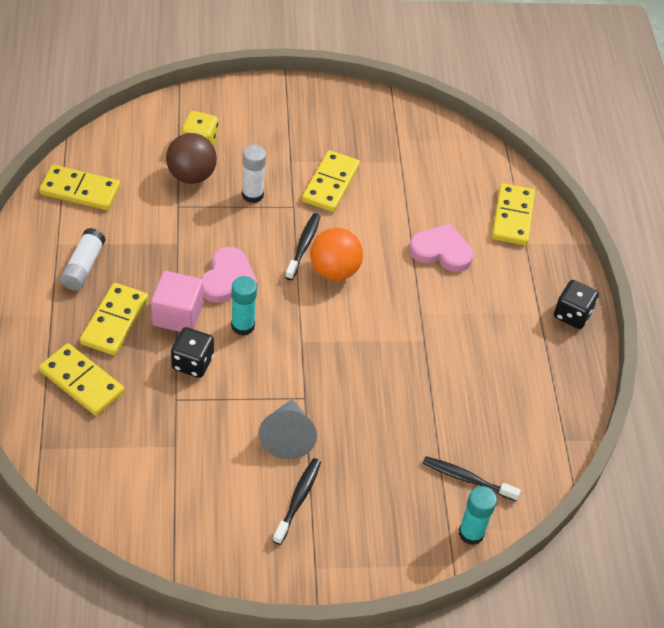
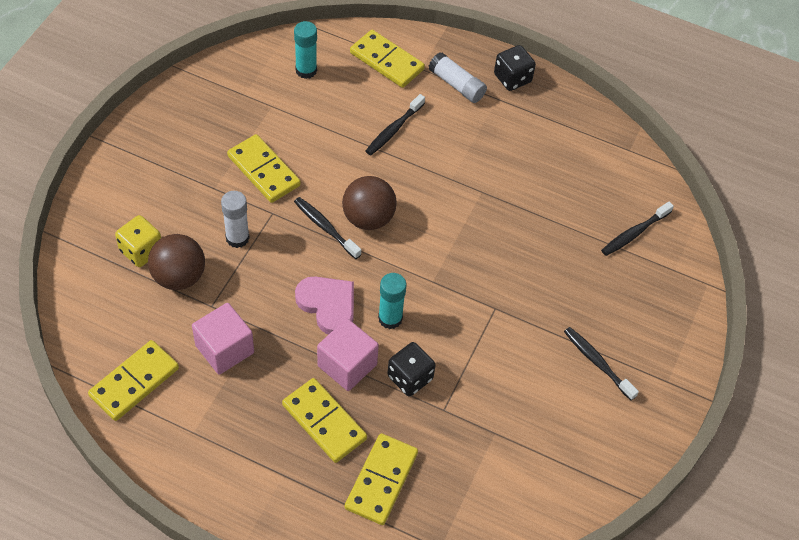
camera: 60 degrees left, 5 degrees up
yellow domino [39,343,124,416] -> yellow domino turned 45 degrees counterclockwise [345,433,418,525]
white glue stick [60,228,106,291] -> white glue stick moved to [429,52,487,103]
grey cone [258,399,317,459] -> none
orange ball [310,228,363,281] -> brown ball [342,176,397,230]
pink heart [409,223,473,272] -> black toothbrush [366,94,425,155]
turquoise glue stick [459,486,497,545] -> turquoise glue stick moved to [294,21,317,79]
none -> pink cube [192,303,254,375]

